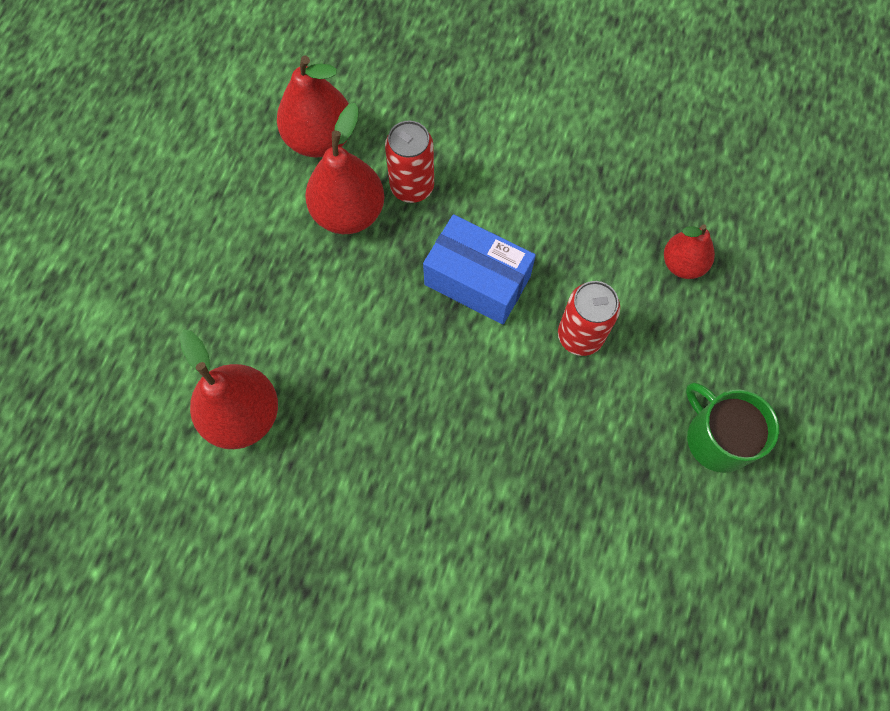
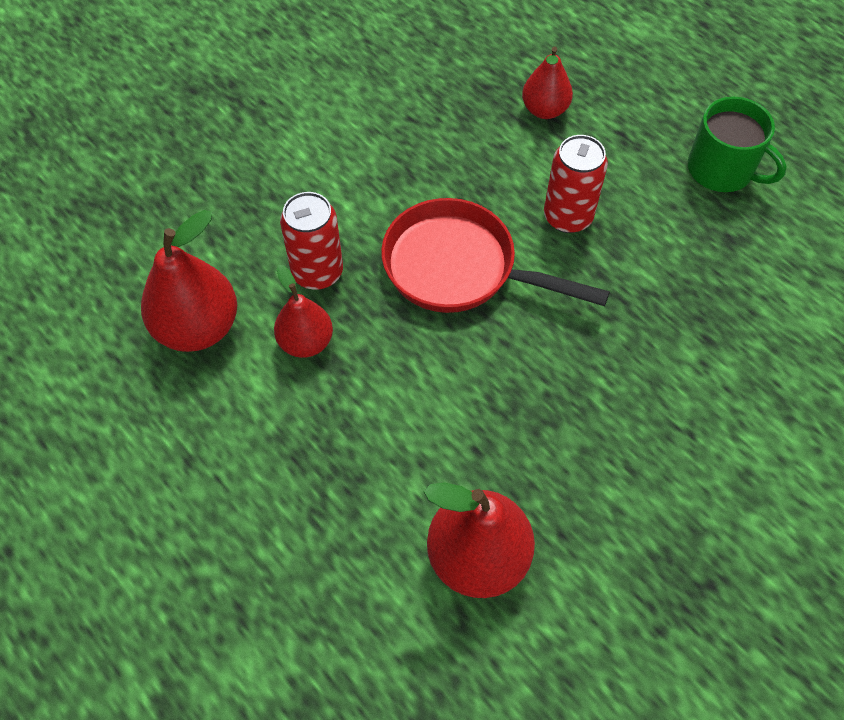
camera: 60 degrees left, 10 degrees down
red pear [305,103,384,234] -> red pear [274,265,333,358], size x0.62
blue box [423,214,536,324] -> red pan [381,198,610,313]
green mug [686,383,779,473] -> green mug turned 135 degrees counterclockwise [688,97,787,192]

